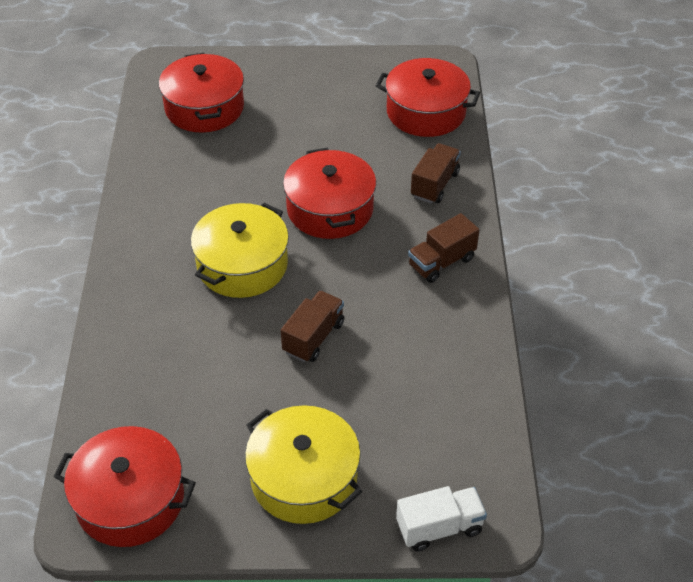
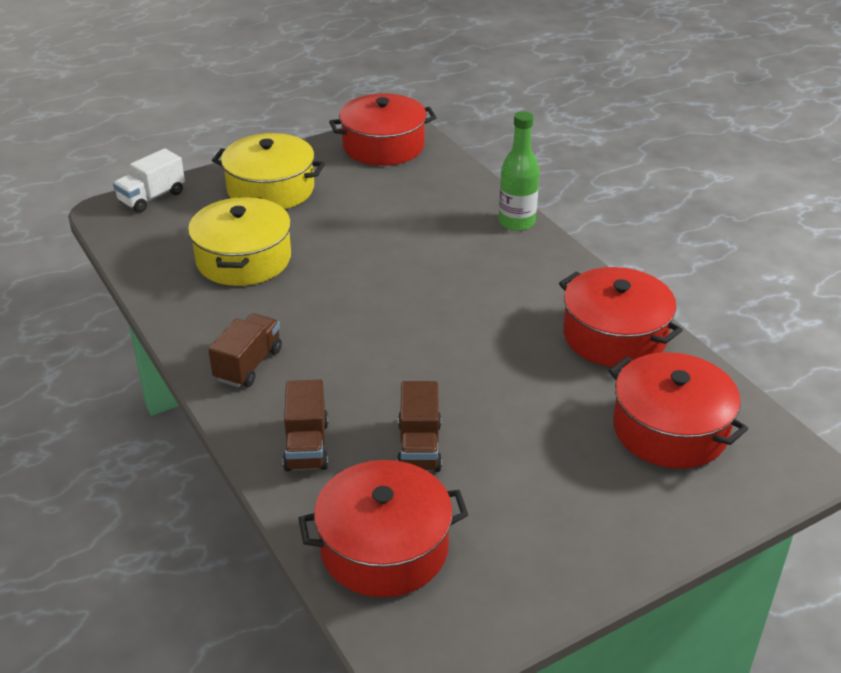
camera: 150 degrees right, 10 degrees down
yellow pot [191,203,289,298] -> yellow pot moved to [188,197,291,286]
brown truck [281,291,344,362] -> brown truck moved to [397,381,442,472]
red pot [283,148,376,239] -> red pot moved to [559,267,683,368]
none -> green bottle [499,111,539,231]

